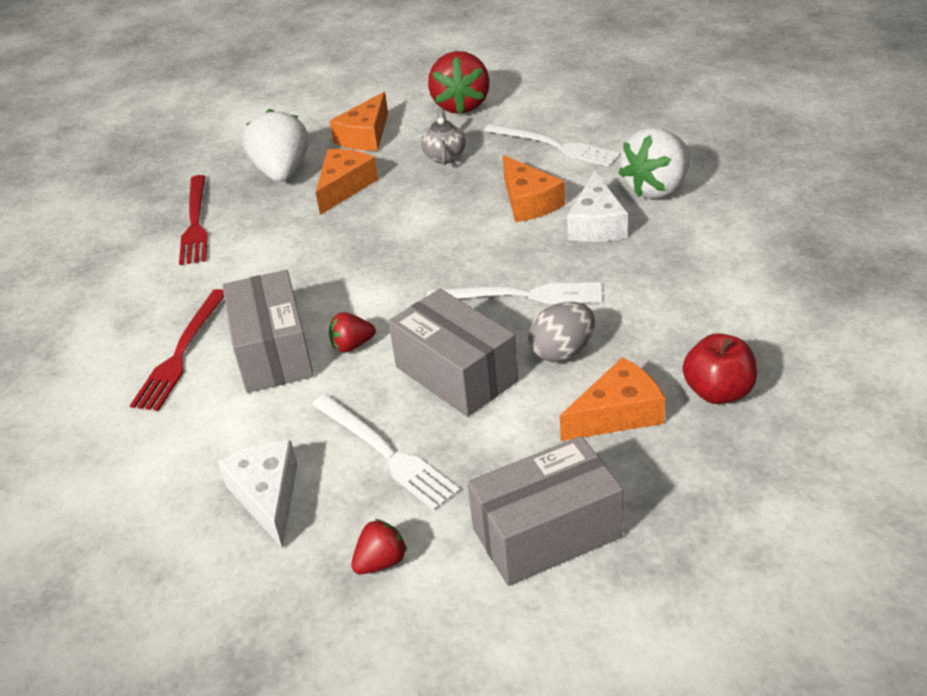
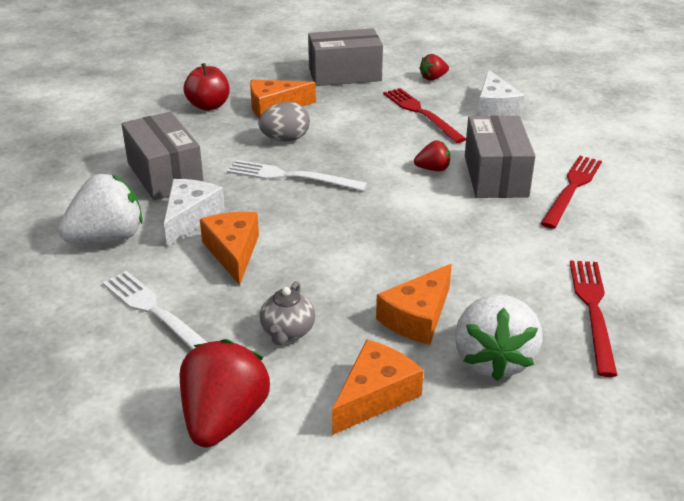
camera: 170 degrees left, 5 degrees down
white fork [312,394,460,511] -> red fork [383,88,466,143]
grey box [388,288,518,417] -> grey box moved to [121,112,204,200]

